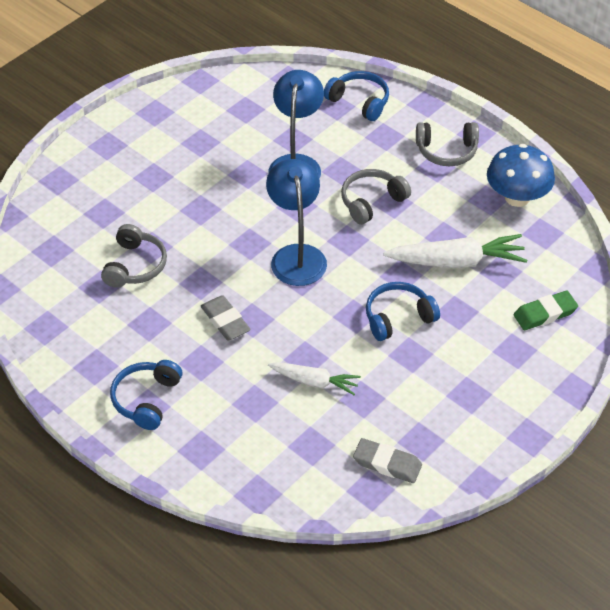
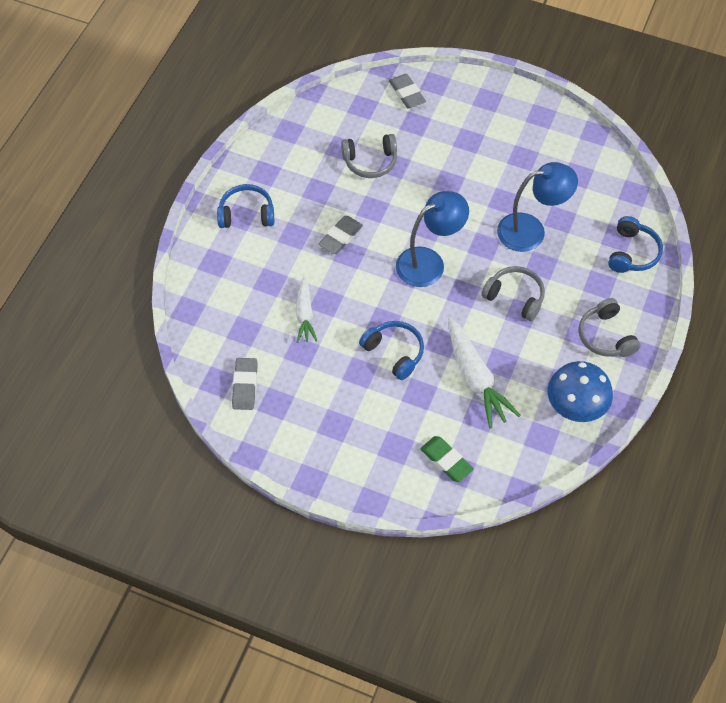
camera: 70 degrees right, 10 degrees up
none -> grey eraser [389,74,426,109]

